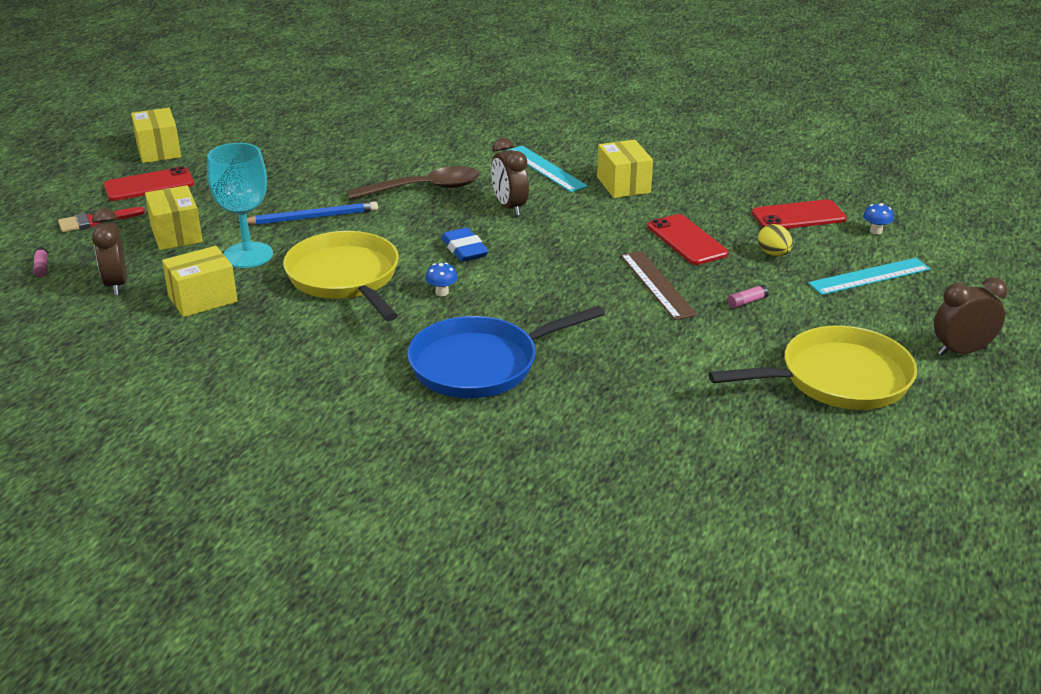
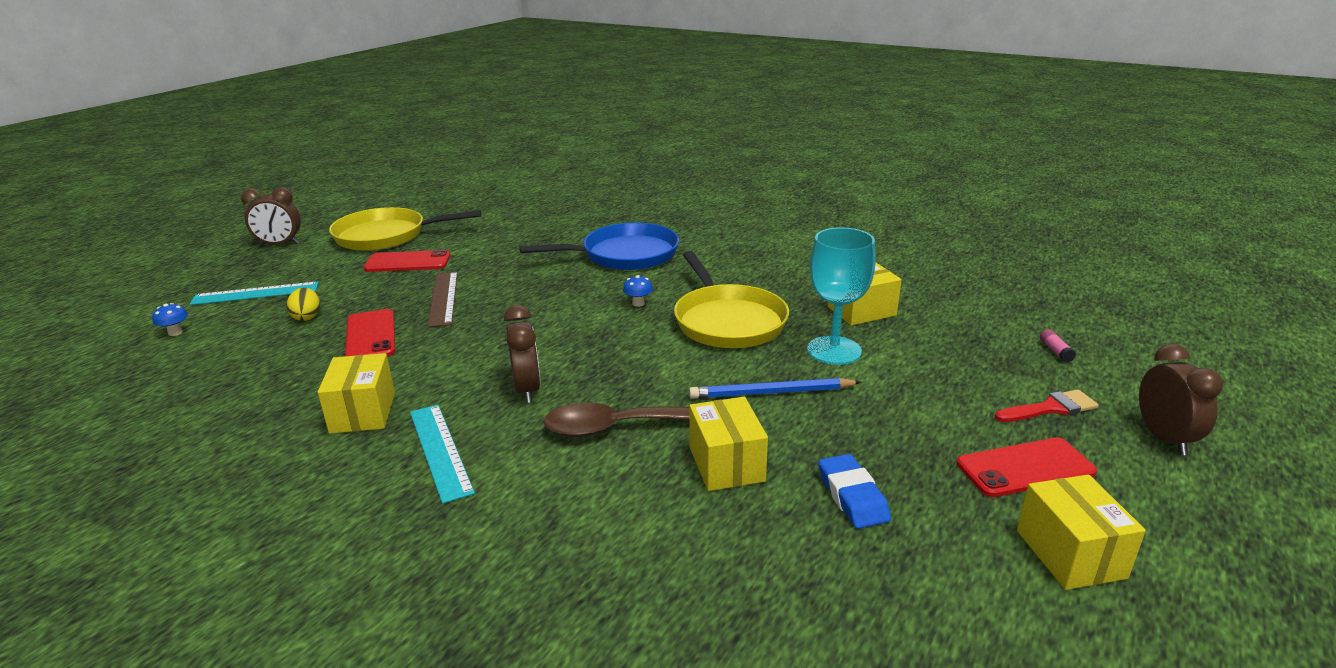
camera: 170 degrees left, 5 degrees down
brown clock [92,208,127,295] -> brown clock moved to [1139,344,1223,455]
yellow box [145,185,203,250] -> yellow box moved to [689,397,768,491]
blue eraser [441,227,489,262] -> blue eraser moved to [818,454,891,529]
pink glue stick [728,284,769,309] -> none
red phone [752,199,847,229] -> red phone moved to [364,249,451,272]

